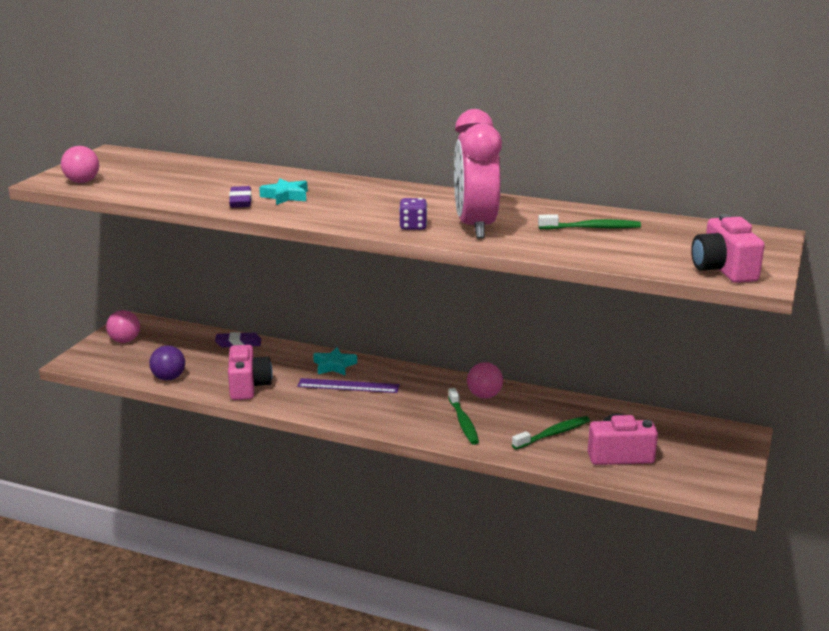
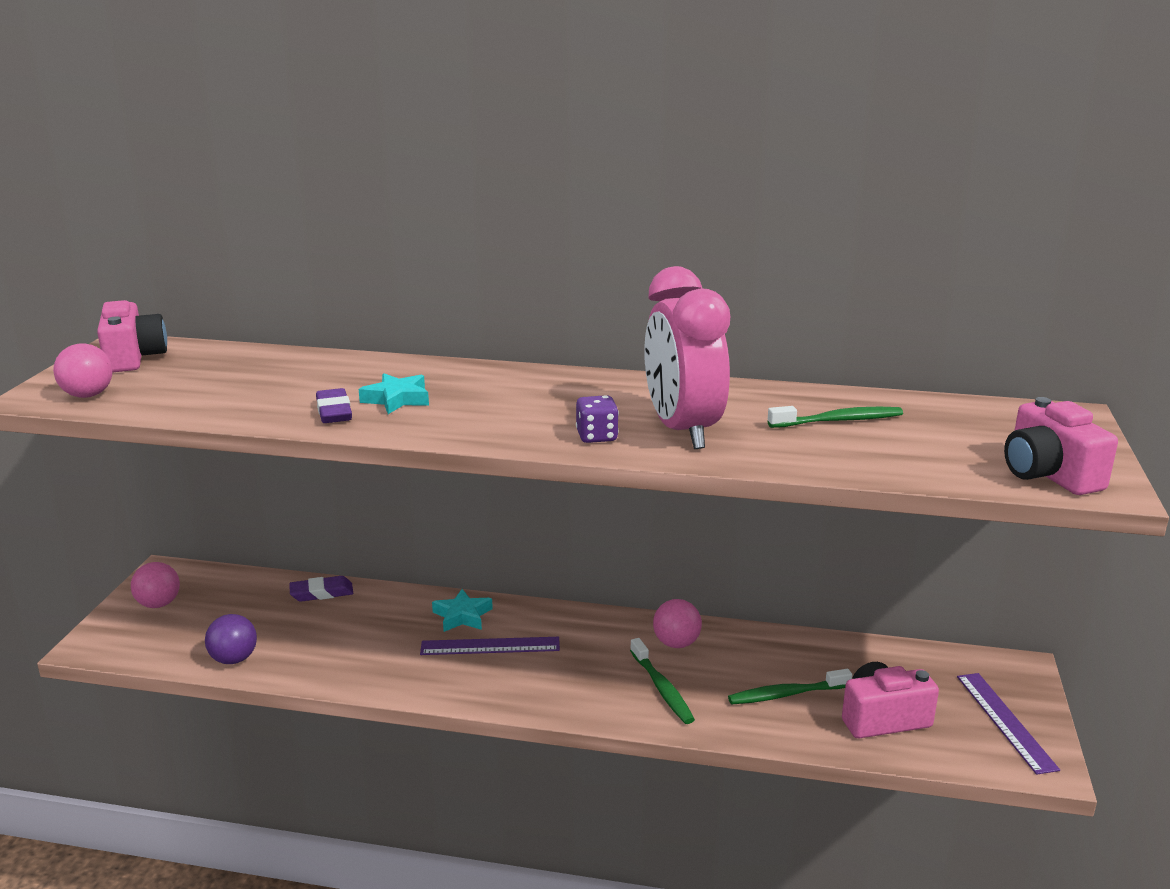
camera: 10 degrees left, 0 degrees up
pink camera [228,345,273,400] -> pink camera moved to [97,300,167,373]
green toothbrush [512,416,590,450] -> green toothbrush turned 150 degrees counterclockwise [728,669,852,704]
none -> purple ruler [957,673,1060,775]

